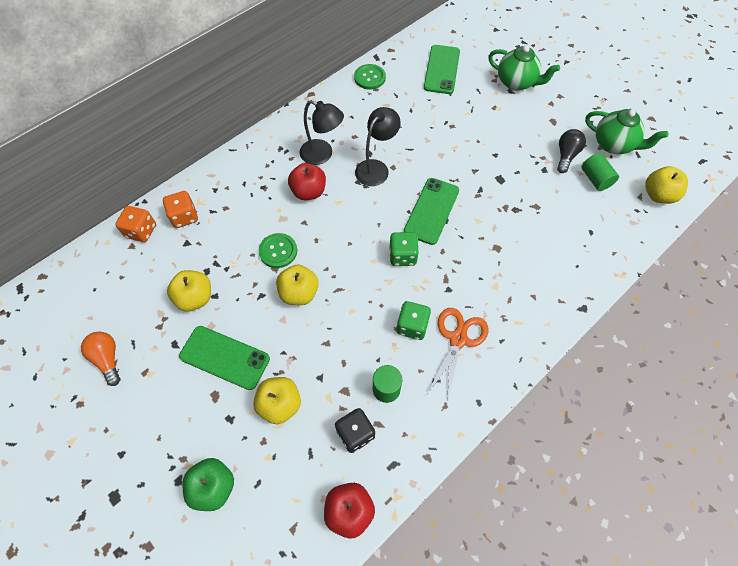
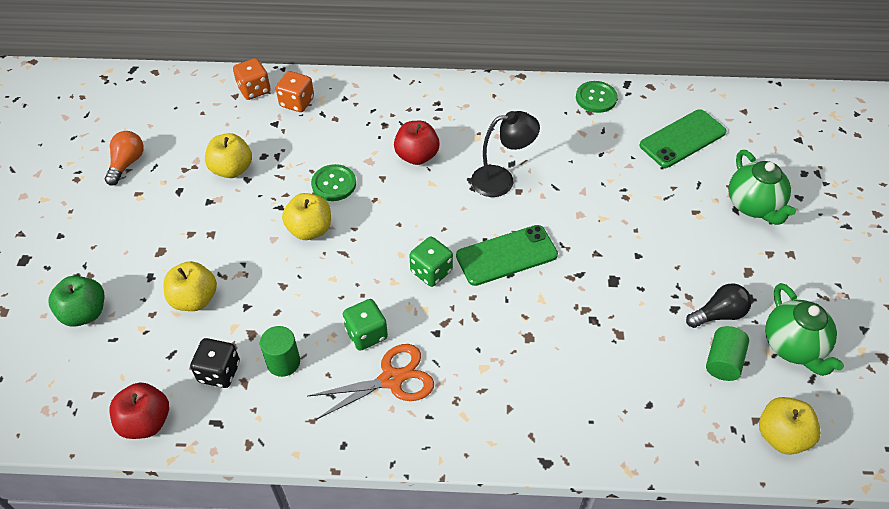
camera: 45 degrees right, 10 degrees down
green phone [179,326,270,390] -> none
black lamp [299,100,344,165] -> none

